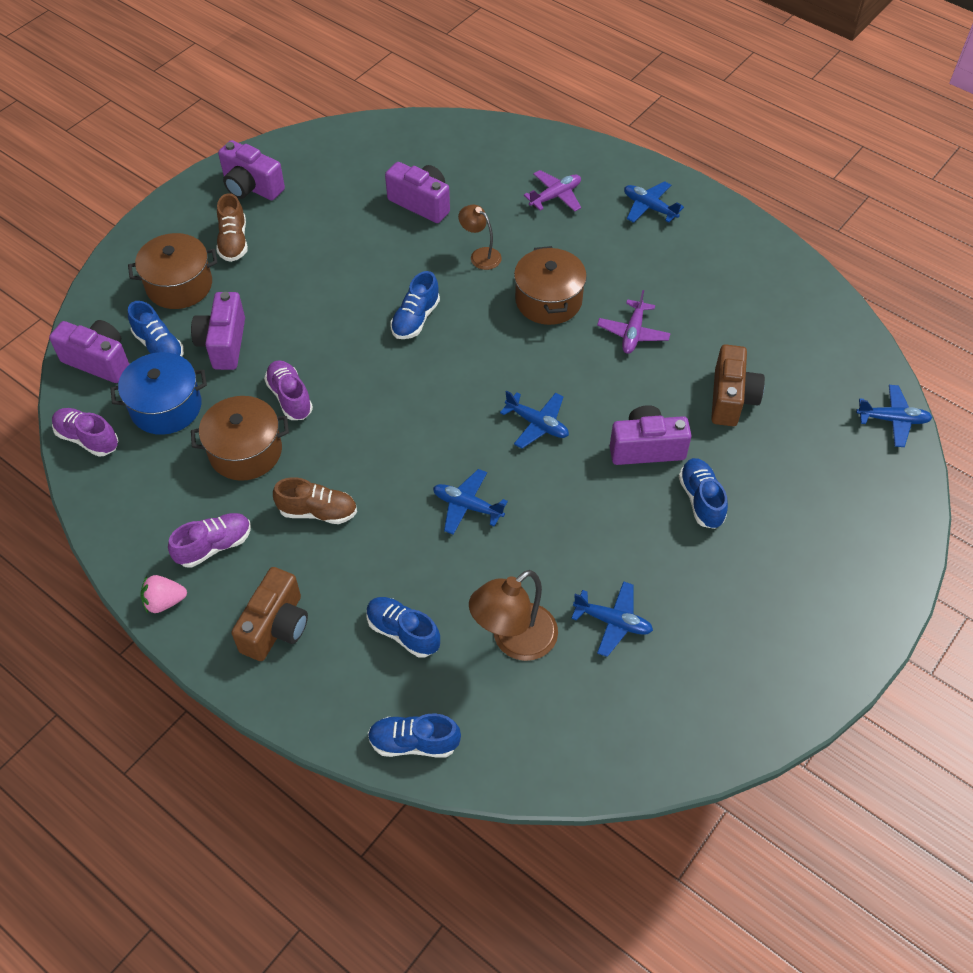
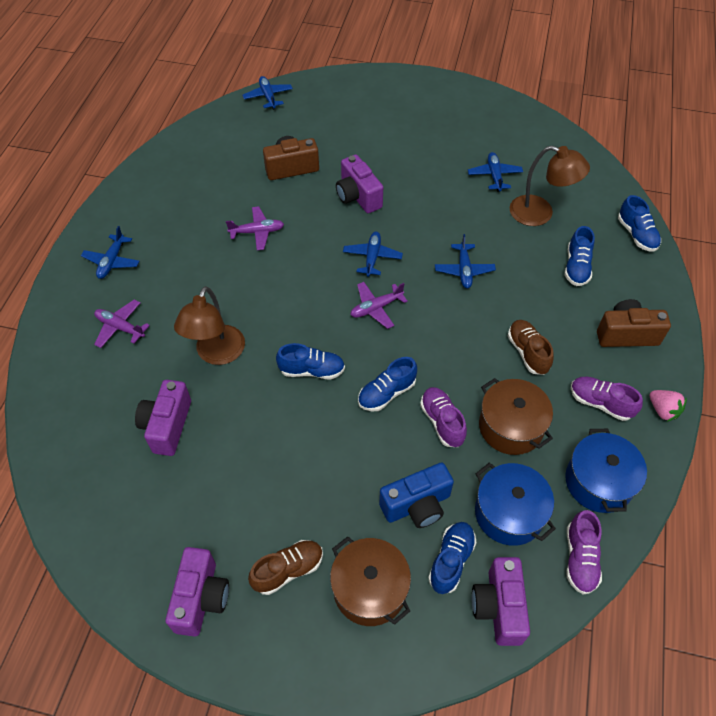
camera: 115 degrees left, 0 degrees up
purple camera [191,292,245,370] -> blue camera [379,462,454,528]
purple shoe [264,360,313,420] -> purple shoe turned 120 degrees clockwise [420,387,467,447]
brown lamp [458,205,502,270] -> brown lamp [174,286,245,365], size x1.70
brown pot [514,246,587,325] -> none
blue shoe [679,458,728,529] -> blue shoe moved to [358,357,417,411]
none -> purple plane [350,282,408,329]
none -> blue pot [565,429,647,513]

